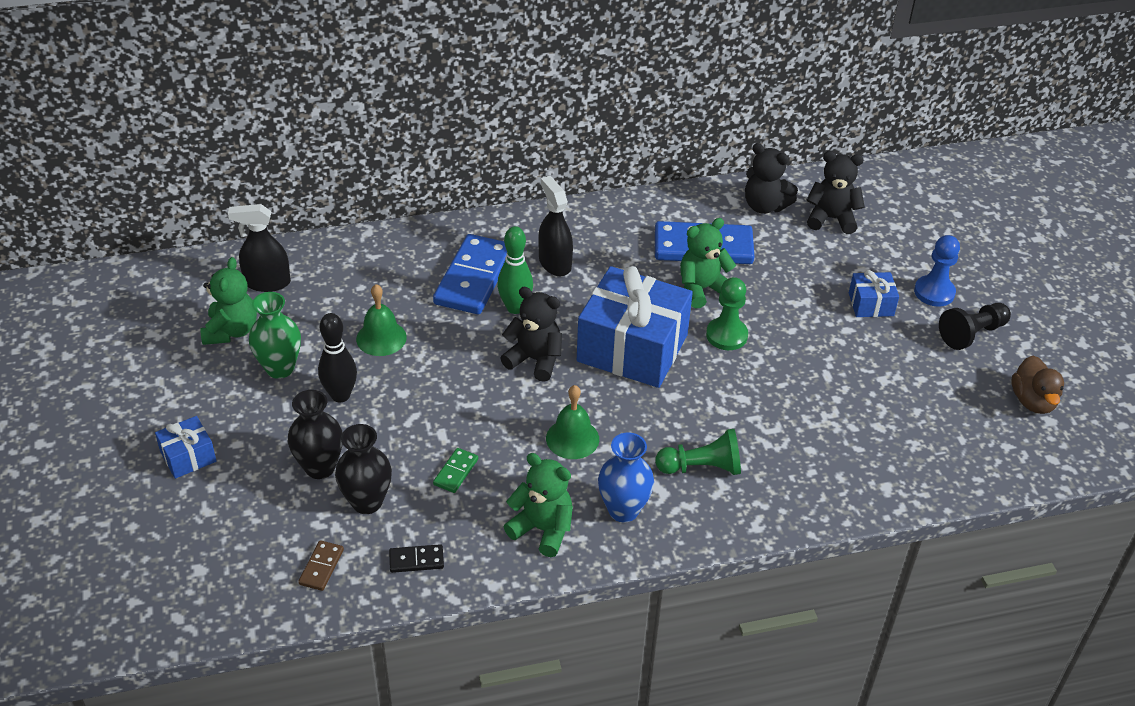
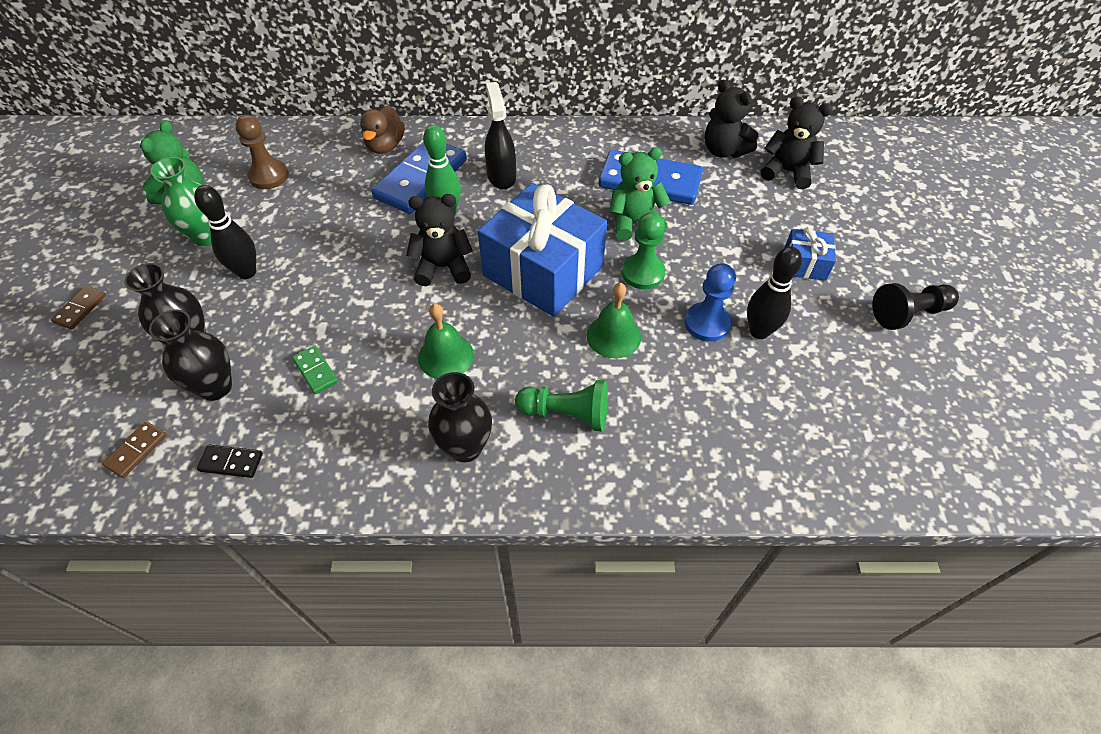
camera: 15 degrees right, 10 degrees up
blue gift [155,416,216,479] -> brown domino [51,286,106,329]
black spray bottle [228,204,291,292] -> none
green bell [356,284,407,356] -> green bell moved to [587,283,641,359]
green domino [433,448,478,493] -> green domino turned 75 degrees counterclockwise [292,345,338,394]
black teddy bear [500,287,562,382] -> black teddy bear turned 45 degrees counterclockwise [406,194,473,286]
green teddy bear [504,453,573,557] -> none
blue vase [598,433,654,523] -> black vase [428,372,492,463]
blue pawn [914,235,960,306] -> blue pawn moved to [685,263,736,342]
brown duck [1012,356,1064,414] -> brown duck moved to [360,105,405,154]
none -> brown pawn [235,115,289,189]
none -> black bowling pin [747,247,802,339]

